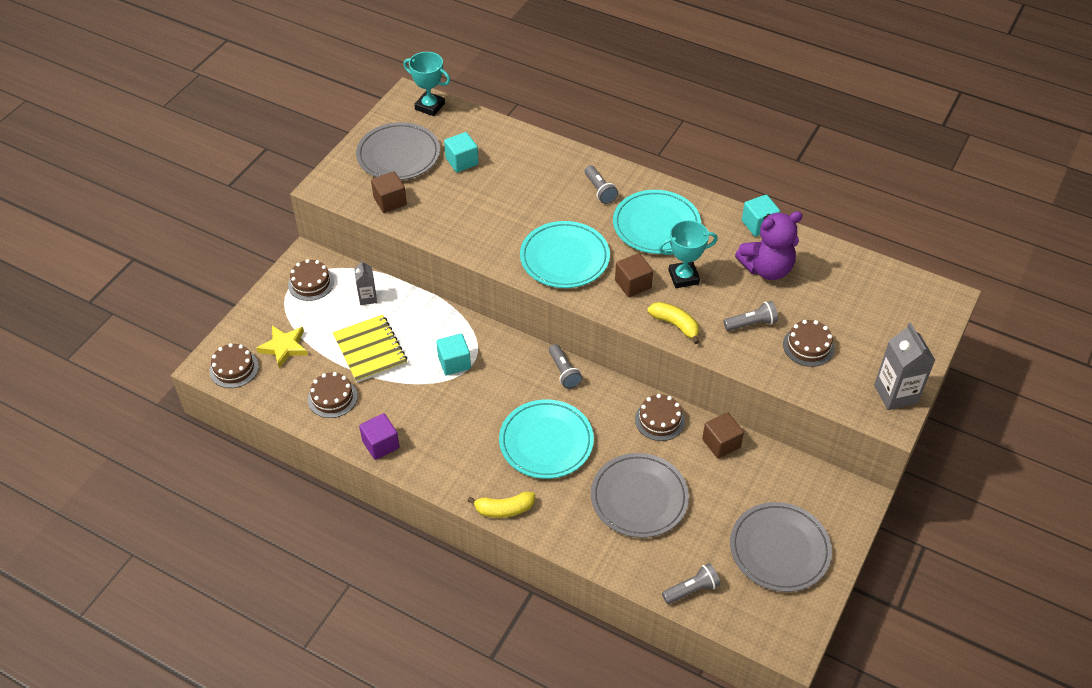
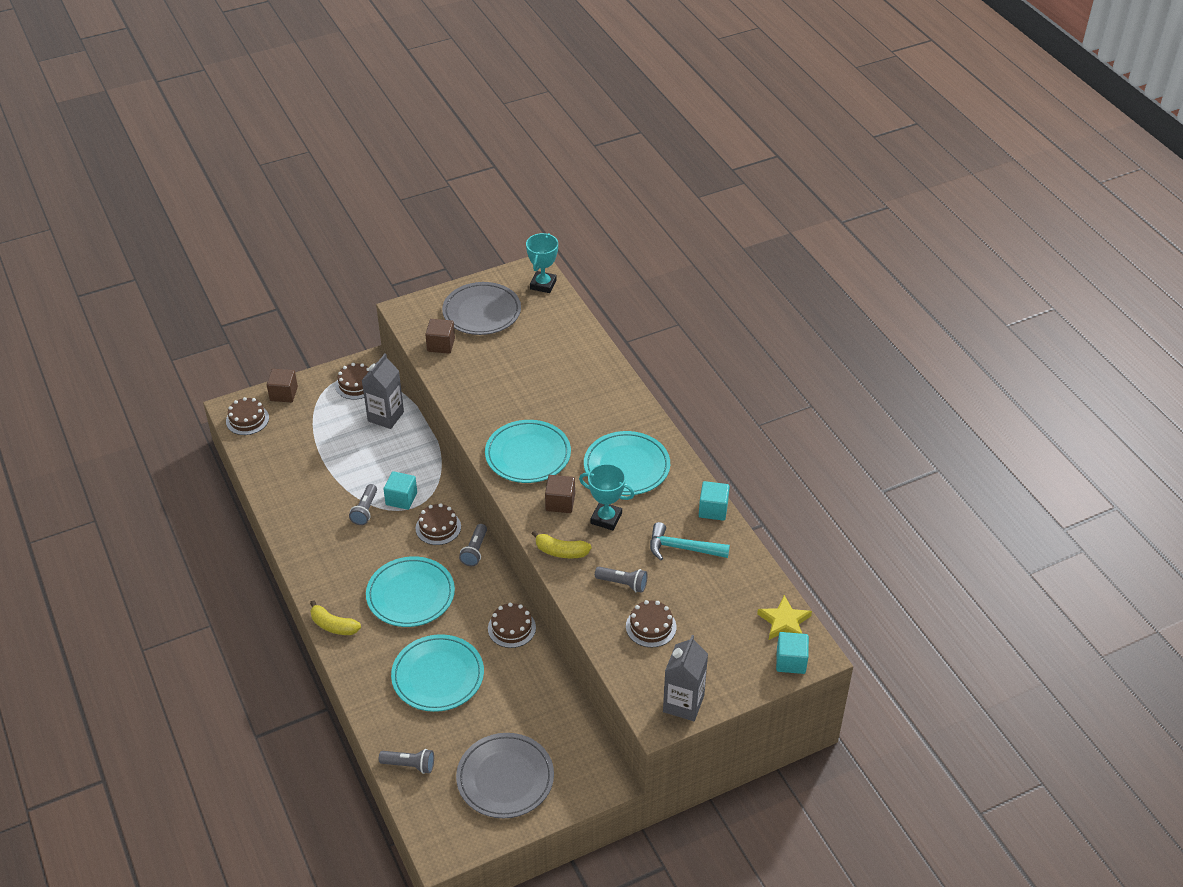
camera: 35 degrees right, 5 degrees down
yellow star [256,325,308,368] -> yellow star moved to [757,595,812,640]
brown cake [308,372,357,418] -> brown cake moved to [416,503,461,545]
yellow notebook [333,315,407,383] -> none
grey carton [354,260,377,305] -> grey carton [361,353,404,429], size x1.72
purple cube [359,413,400,460] -> none
turquoise trophy [403,52,451,116] -> turquoise trophy turned 45 degrees clockwise [526,233,558,293]
turquoise cube [444,132,479,172] -> turquoise cube moved to [776,632,809,674]
grey flashlight [585,165,618,204] -> grey flashlight moved to [349,484,377,525]
grey plate [591,453,689,538] -> turquoise plate [391,634,484,712]
yellow banana [648,302,699,344] -> yellow banana turned 120 degrees clockwise [532,530,592,558]
brown cube [702,412,744,459] -> brown cube moved to [267,369,298,402]
purple teddy bear [735,211,803,280] -> turquoise hammer [650,522,730,560]

